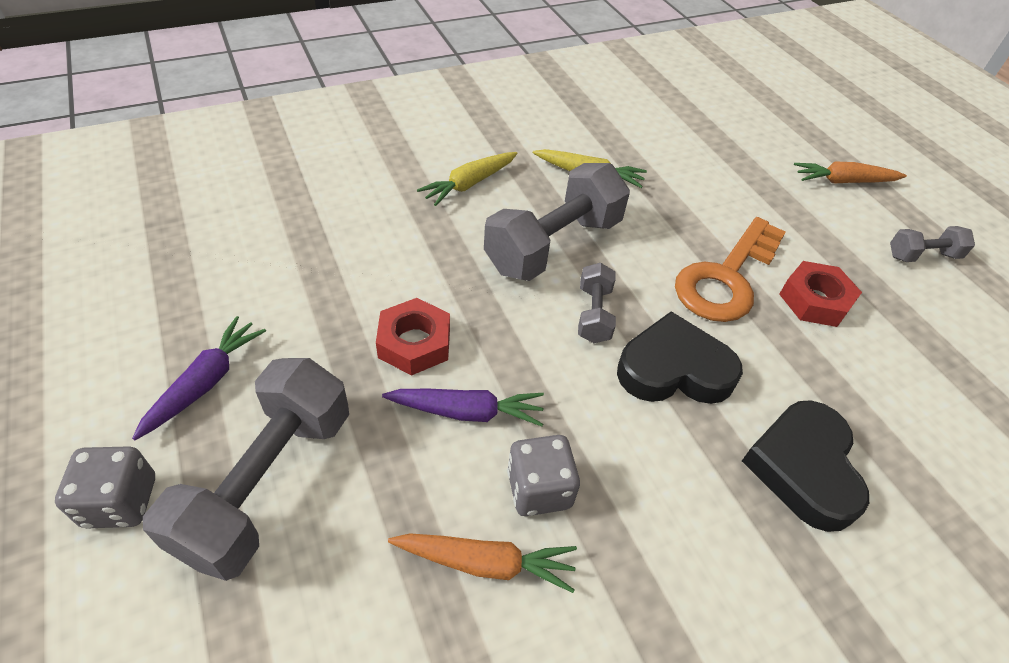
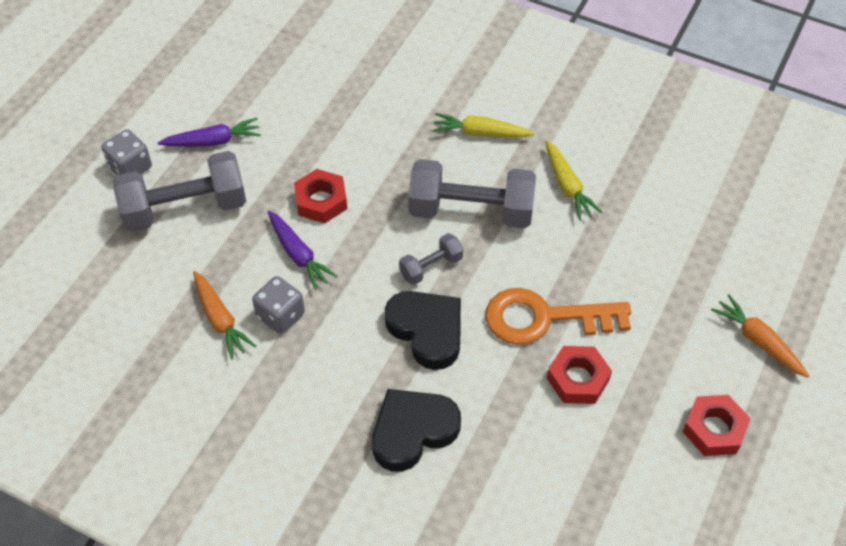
camera: 55 degrees right, 5 degrees up
grey dumbbell [890,226,975,262] -> red nut [683,395,751,456]

